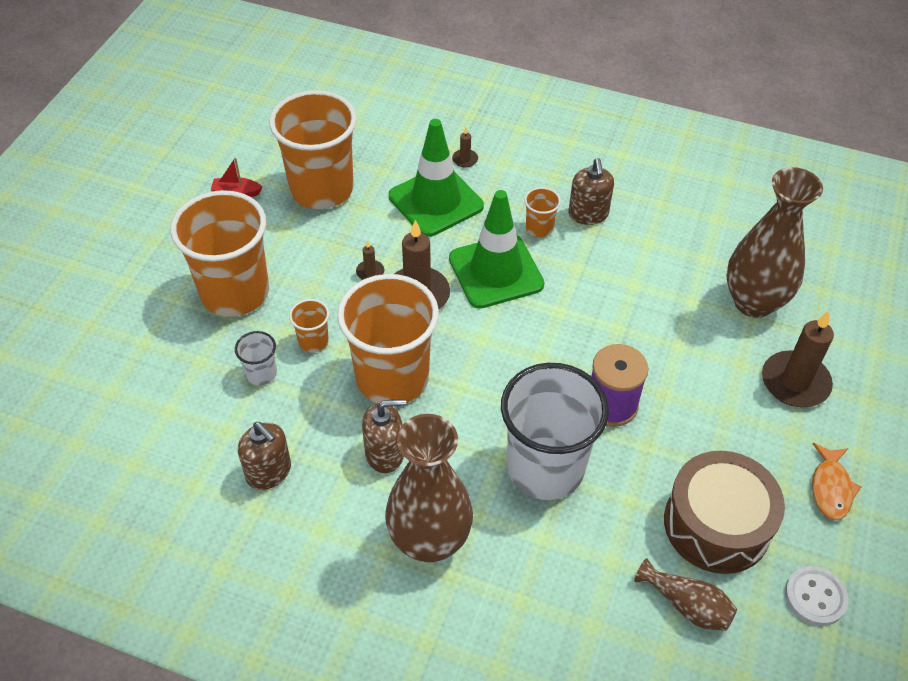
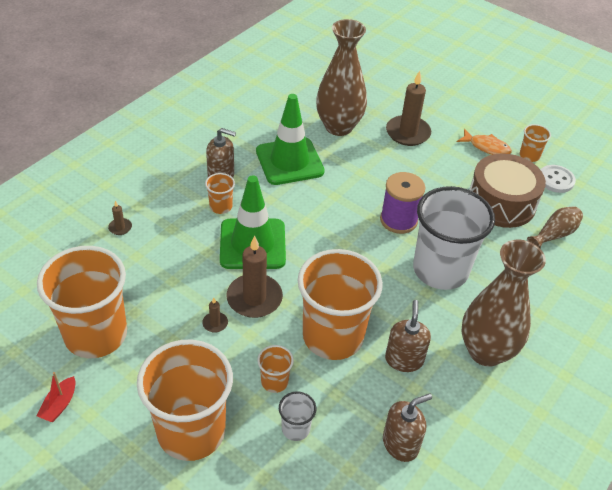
camera: 75 degrees left, 5 degrees down
green traffic cone [389,119,484,237] -> green traffic cone moved to [256,94,325,185]
none -> orange cup [520,124,551,162]

